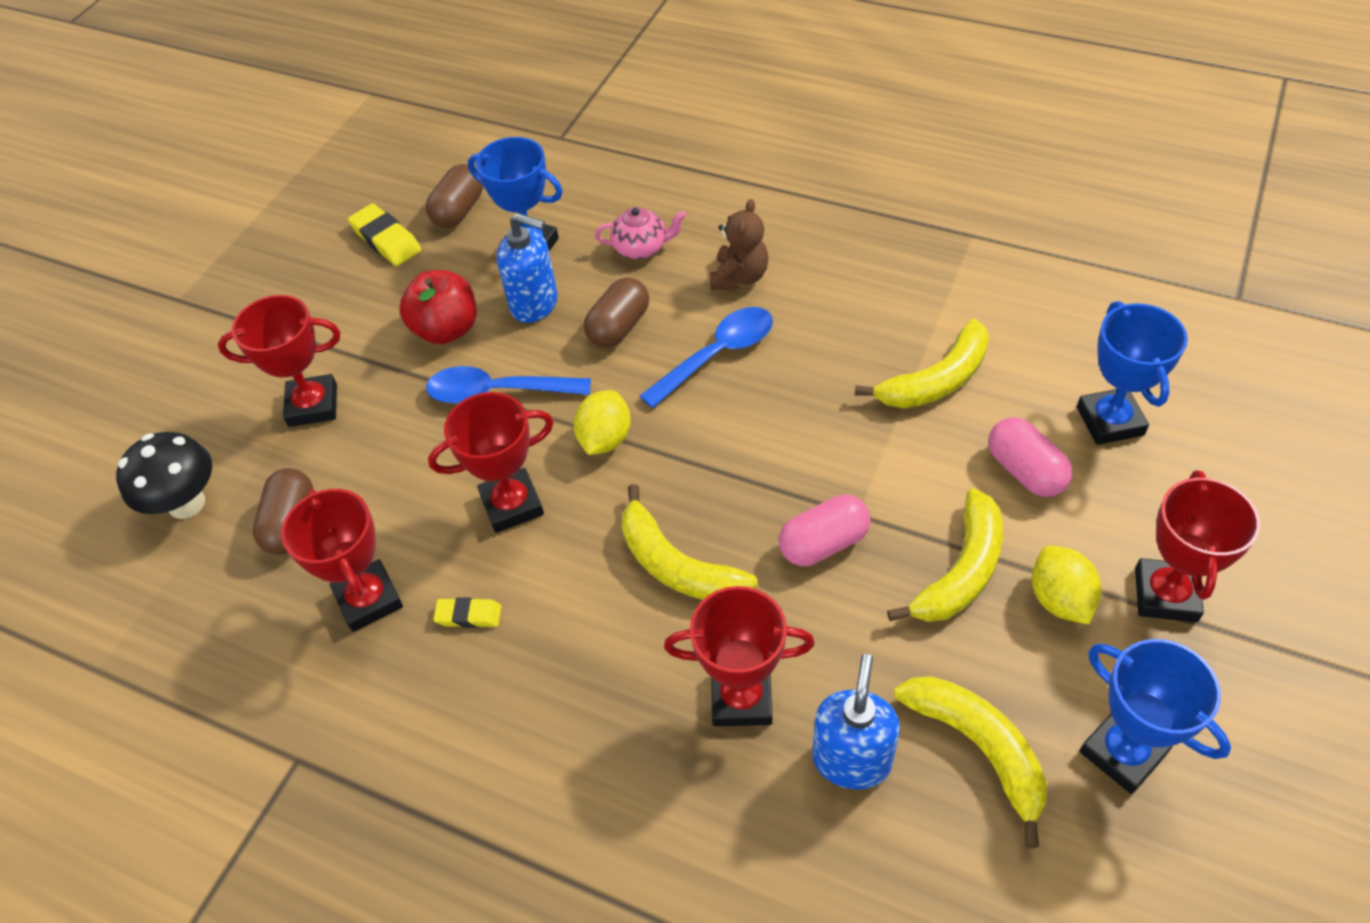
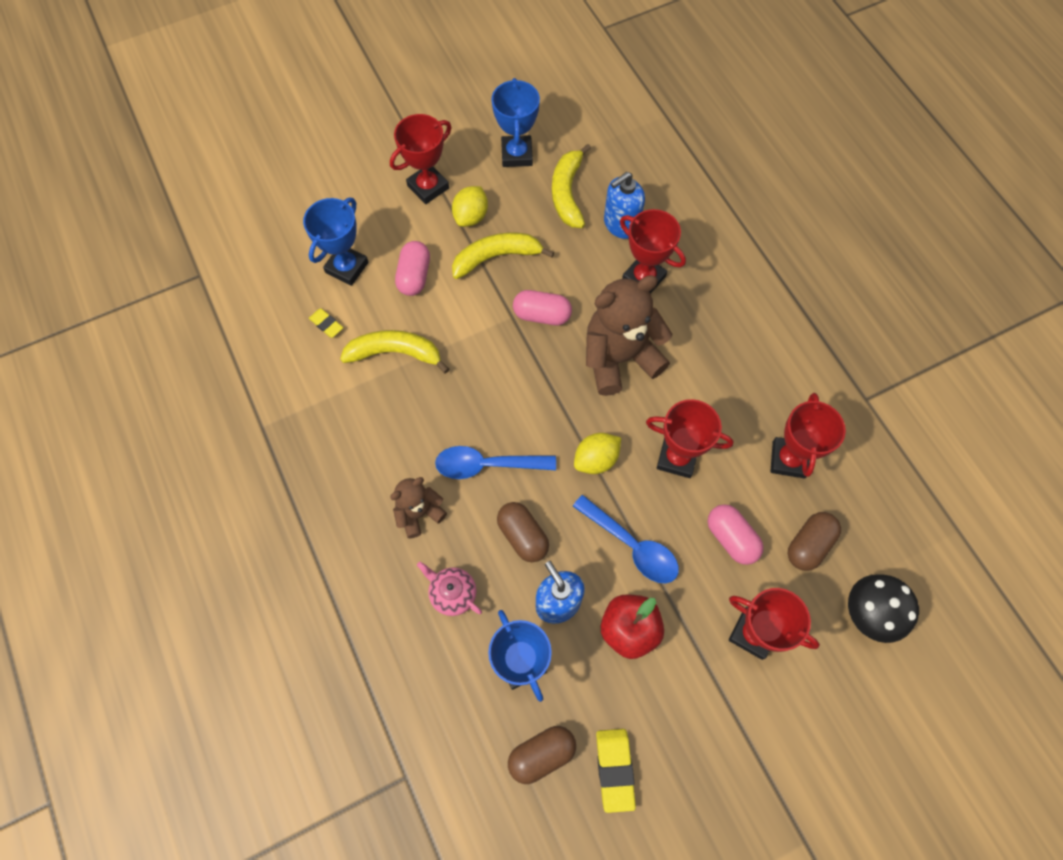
camera: 145 degrees left, 15 degrees up
yellow eraser [433,598,502,628] -> yellow eraser moved to [309,308,343,338]
brown capsule [584,277,649,347] -> brown capsule turned 75 degrees clockwise [497,502,549,562]
yellow banana [622,484,758,600] -> brown teddy bear [586,275,672,396]
none -> pink capsule [708,504,764,565]

